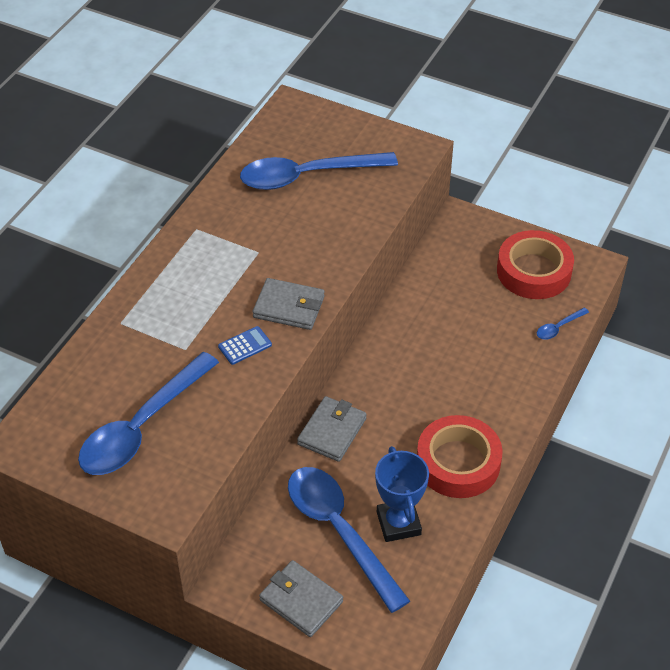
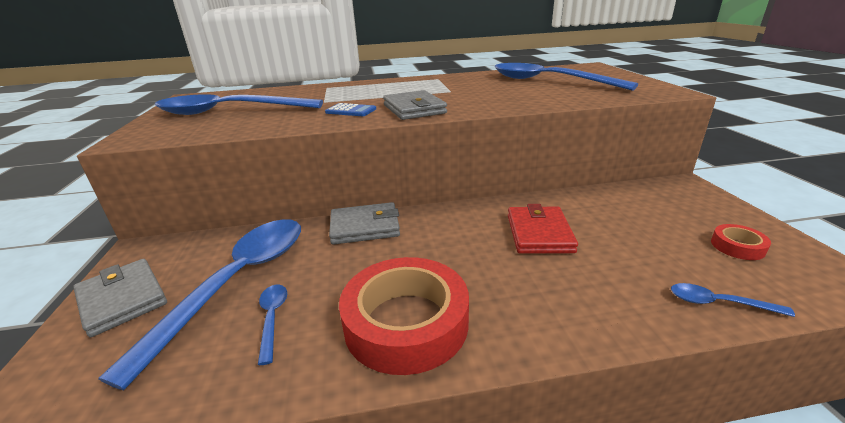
camera: 55 degrees right, 20 degrees down
grey wallet [259,560,343,637] -> grey wallet turned 45 degrees counterclockwise [73,259,167,337]
blue trophy [375,446,429,542] -> blue spoon [258,285,287,365]
red tape [497,230,574,299] -> red tape [711,224,771,260], size x0.44
none -> red wallet [508,204,578,254]

